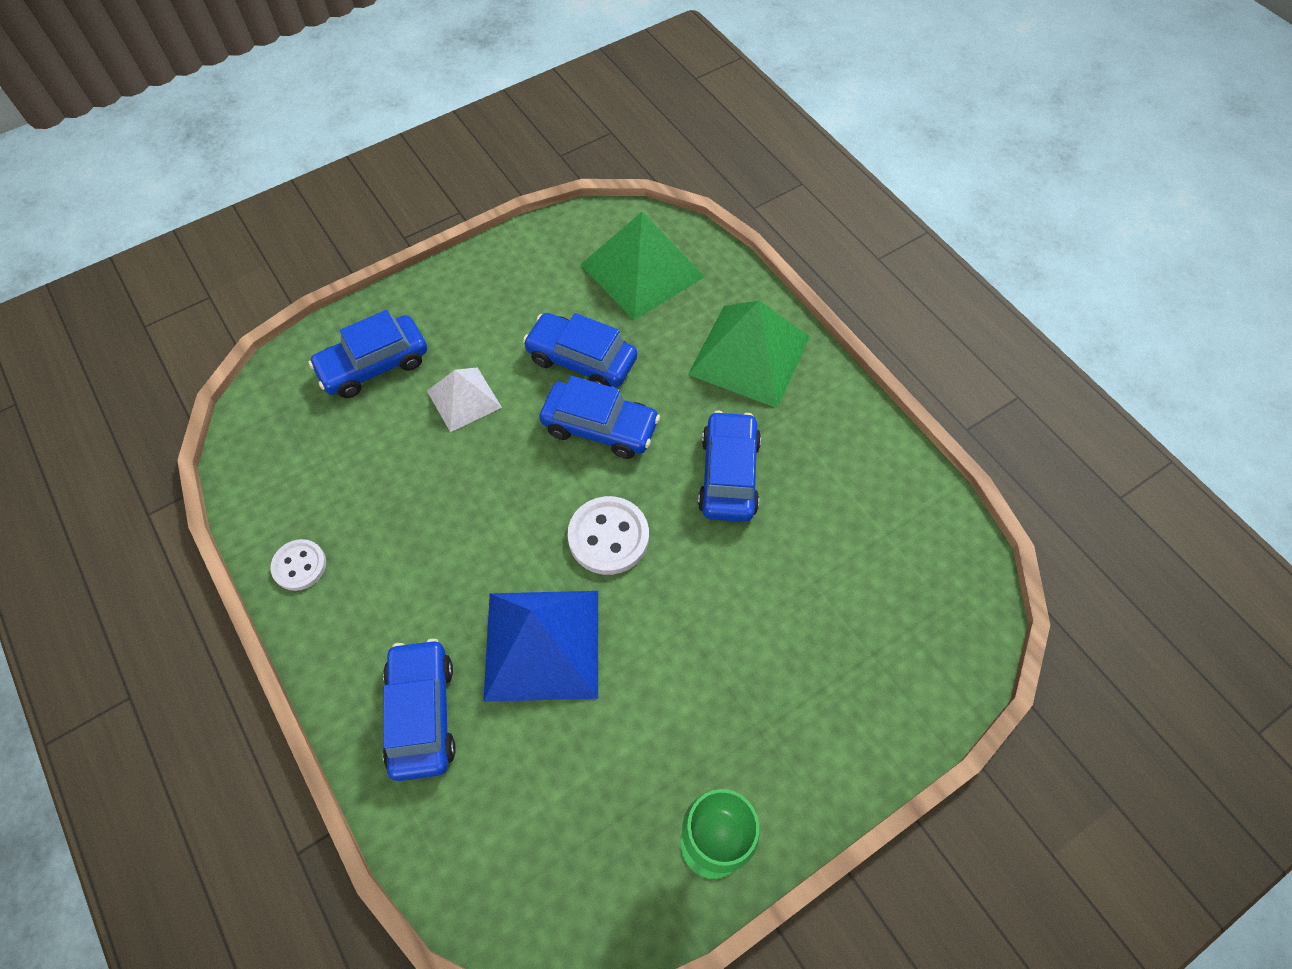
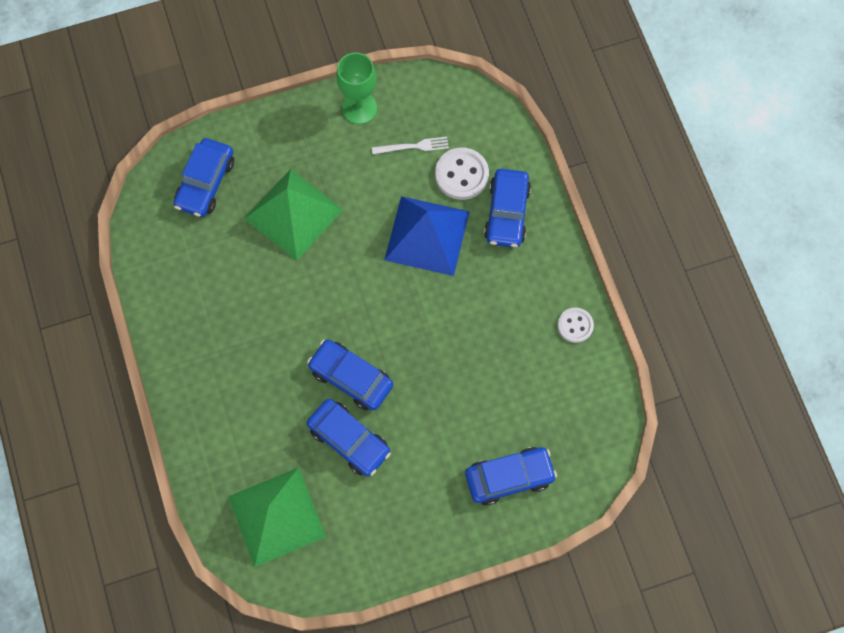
camera: 165 degrees left, 10 degrees up
white pyramid [427,367,502,432] -> none
white button [568,496,649,575] -> white button moved to [435,147,489,200]
green pyramid [688,300,810,408] -> green pyramid moved to [244,169,343,260]
blue car [698,411,761,522] -> blue car moved to [174,138,234,217]
none -> white fork [372,137,449,154]

